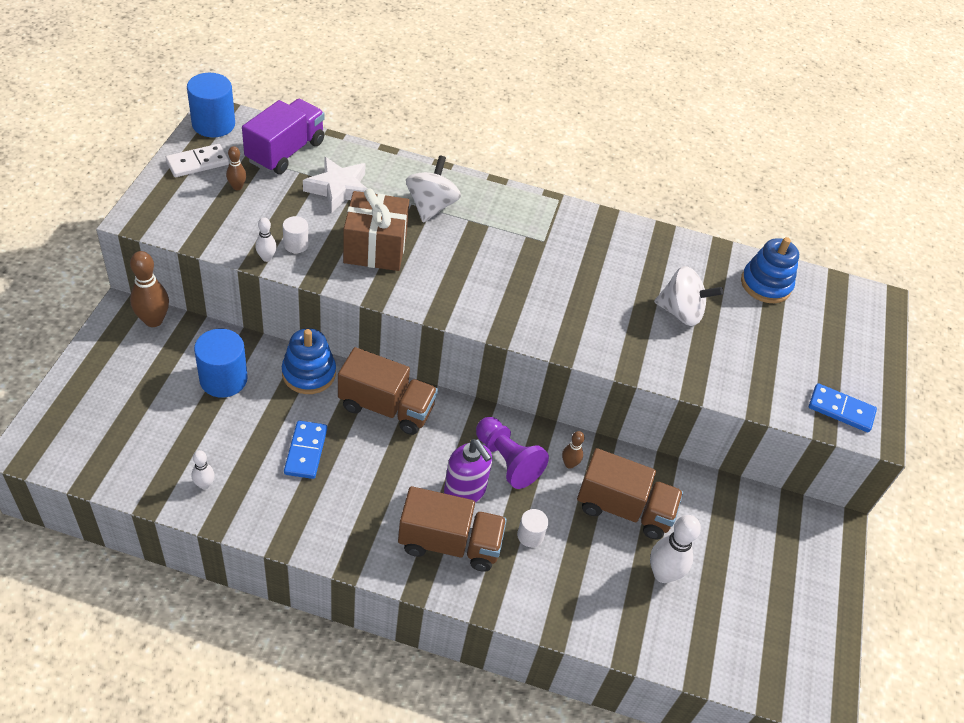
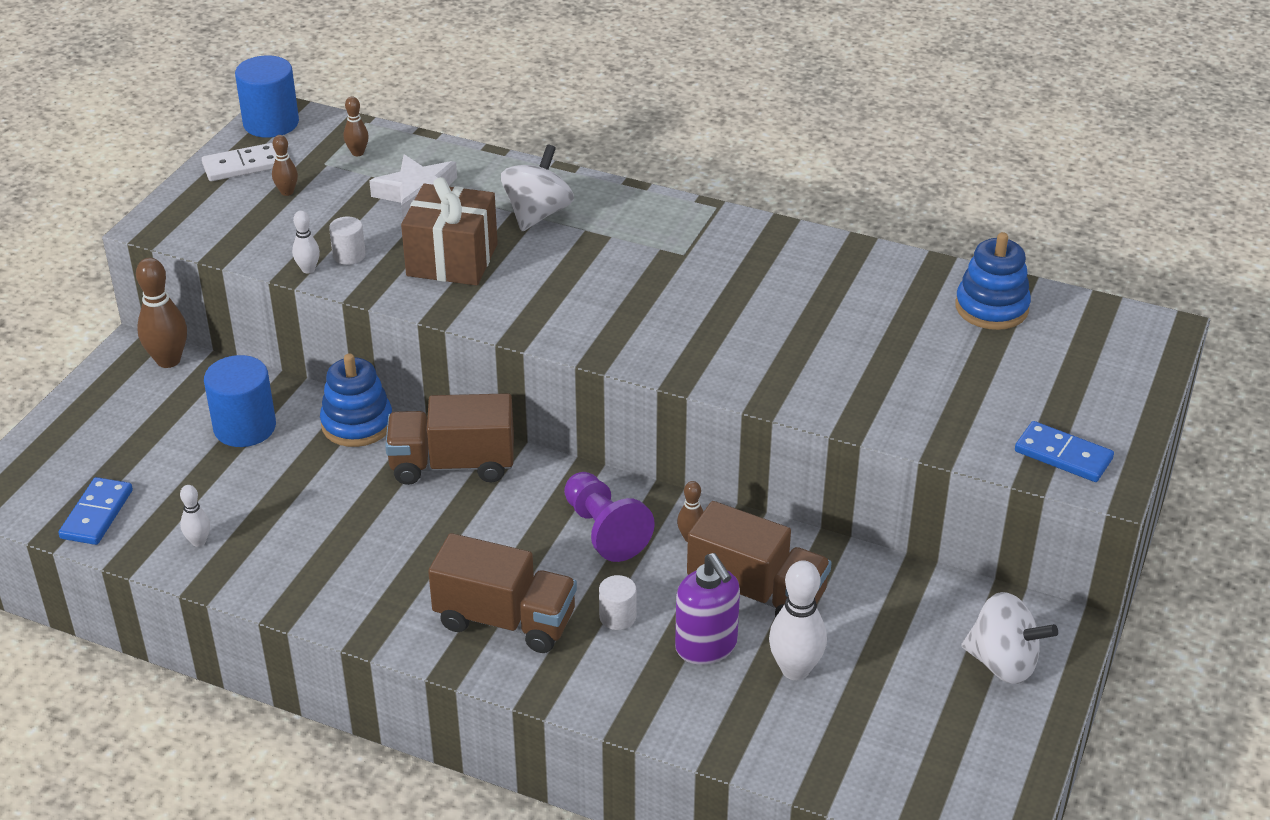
camera: 15 degrees right, 10 degrees down
purple truck [242,99,325,174] -> brown bowling pin [344,96,369,156]
blue domino [284,421,327,479] -> blue domino moved to [58,477,133,545]
brown truck [338,347,438,435] -> brown truck turned 150 degrees clockwise [385,393,514,485]
purple soap dispenser [444,439,492,503] -> purple soap dispenser moved to [675,553,740,665]
white spinning top [654,266,723,326] -> white spinning top moved to [962,592,1058,684]

